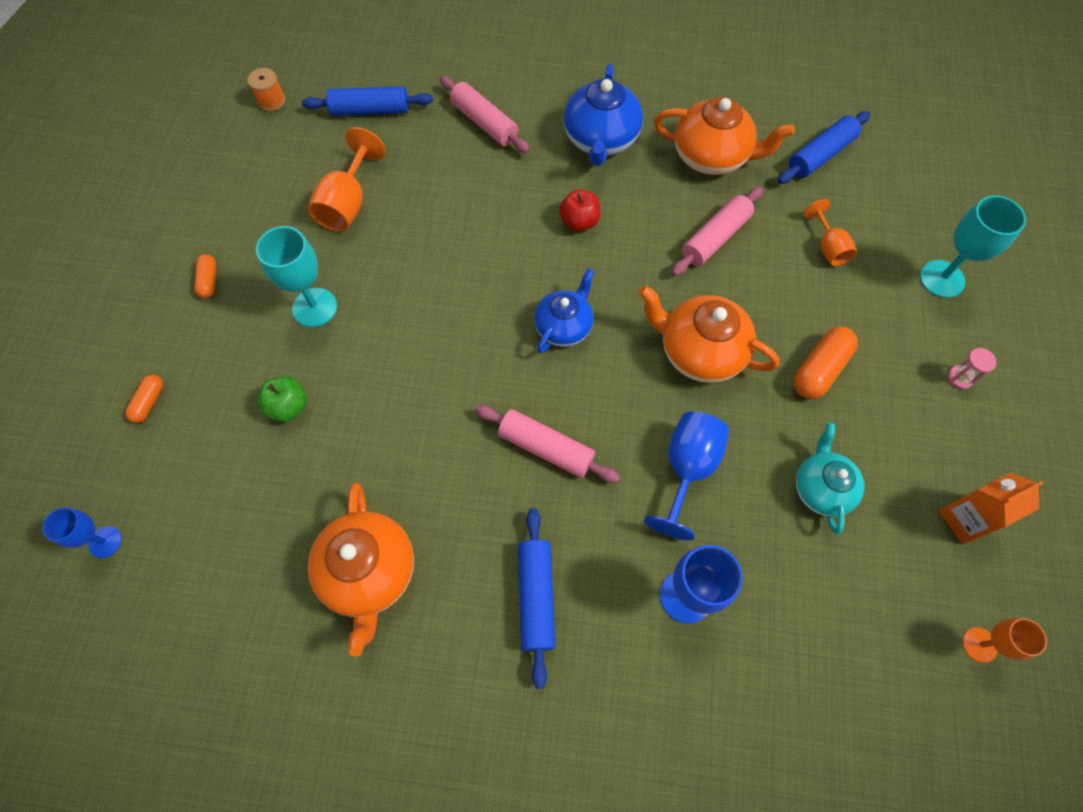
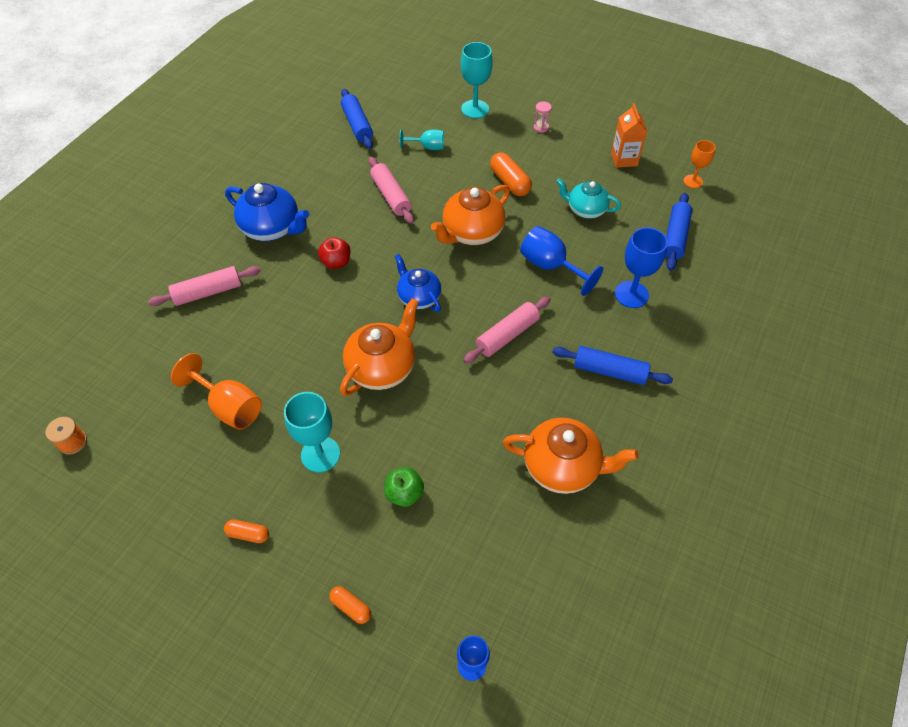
camera: 70 degrees left, 10 degrees down
blue rolling pin [302,86,433,116] -> blue rolling pin moved to [666,193,692,271]
orange teapot [654,97,795,175] -> orange teapot moved to [340,298,419,396]
orange goblet [804,199,857,266] -> turquoise goblet [399,129,444,150]

